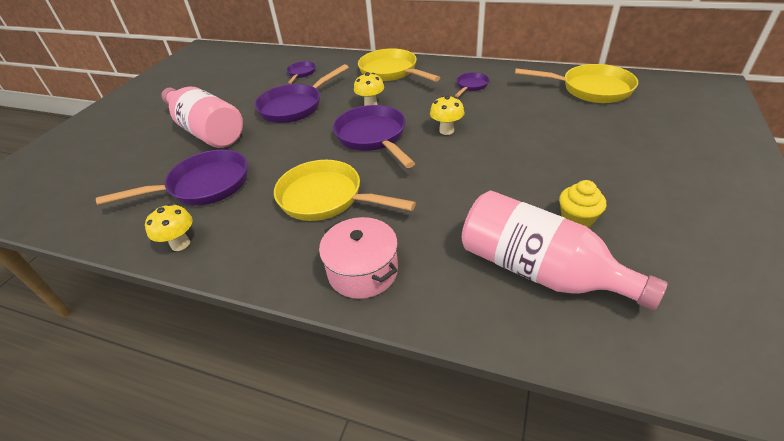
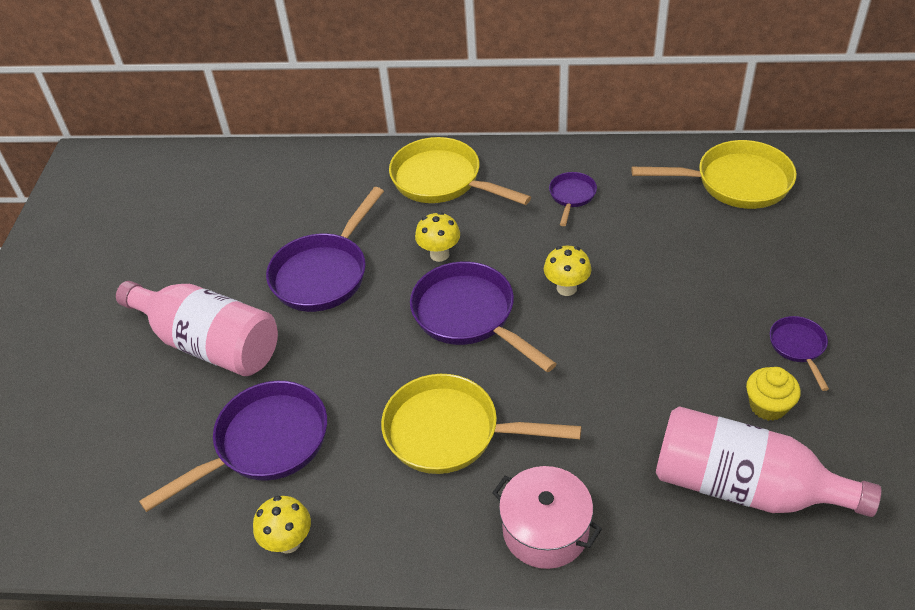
camera: 15 degrees left, 5 degrees up
purple pan [287,61,316,83] -> purple pan moved to [770,316,829,391]

